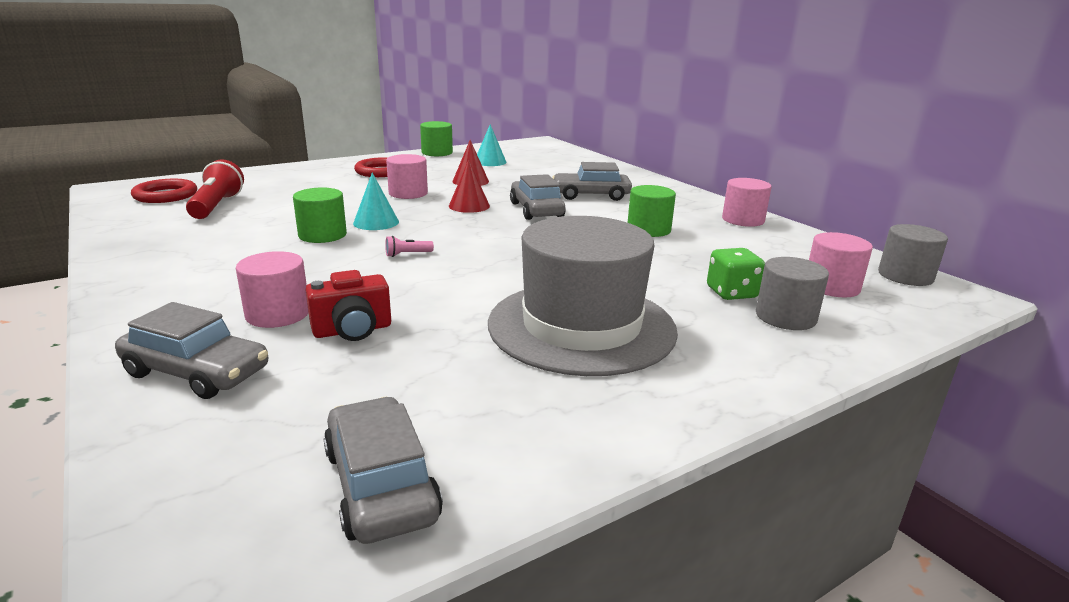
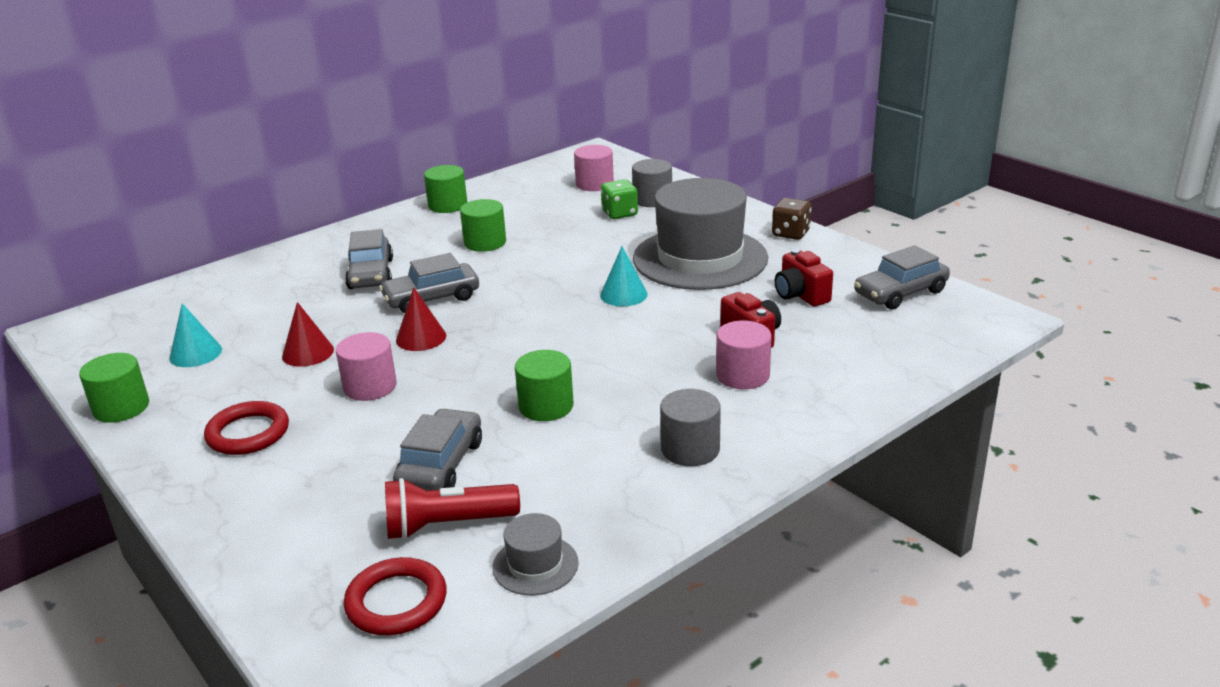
camera: 95 degrees left, 5 degrees up
grey car [115,302,268,399] -> grey car moved to [393,408,482,491]
turquoise cone [353,173,399,230] -> turquoise cone moved to [600,246,648,306]
pink flashlight [385,236,434,257] -> none
pink cylinder [722,178,772,227] -> green cylinder [424,165,467,213]
grey cylinder [878,224,948,286] -> grey cylinder moved to [660,389,721,466]
none -> grey hat [492,513,579,595]
none -> brown dice [772,198,811,240]
none -> red camera [775,249,833,307]

